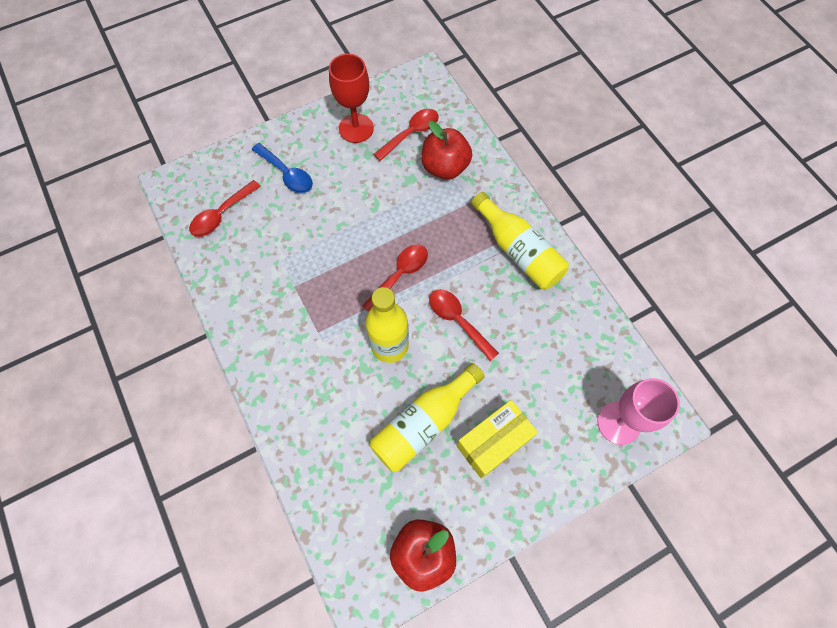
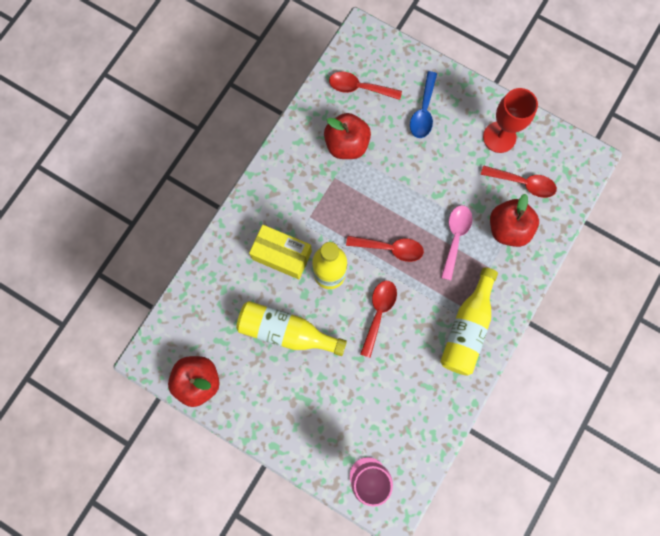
camera: 60 degrees right, 10 degrees up
yellow box [457,400,538,479] -> yellow box moved to [249,225,312,279]
none -> red apple [324,113,371,159]
none -> pink spoon [441,205,473,280]

